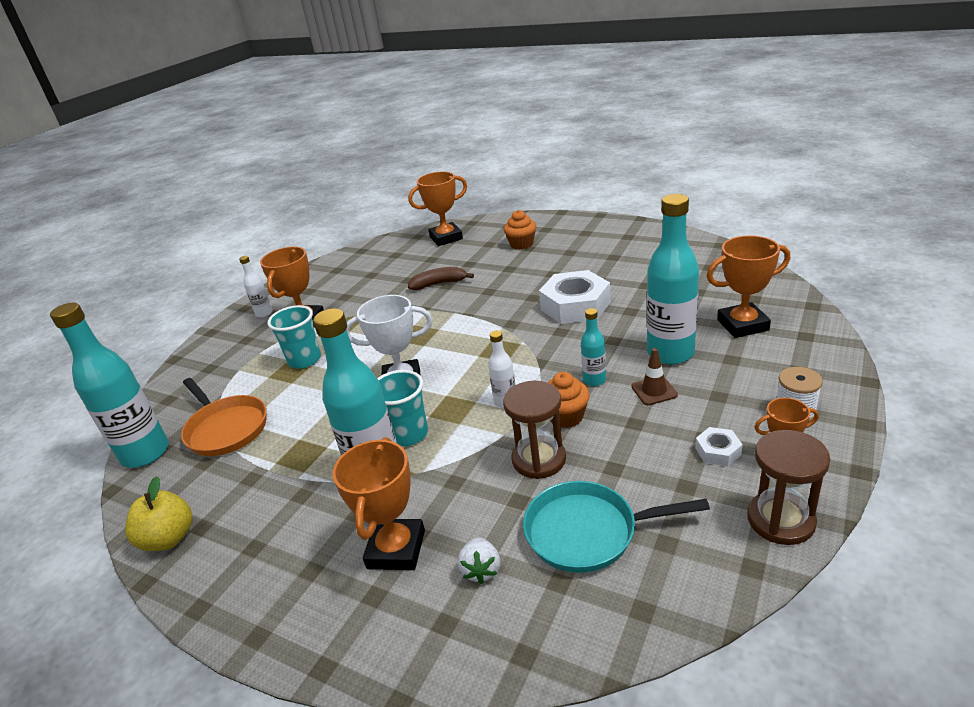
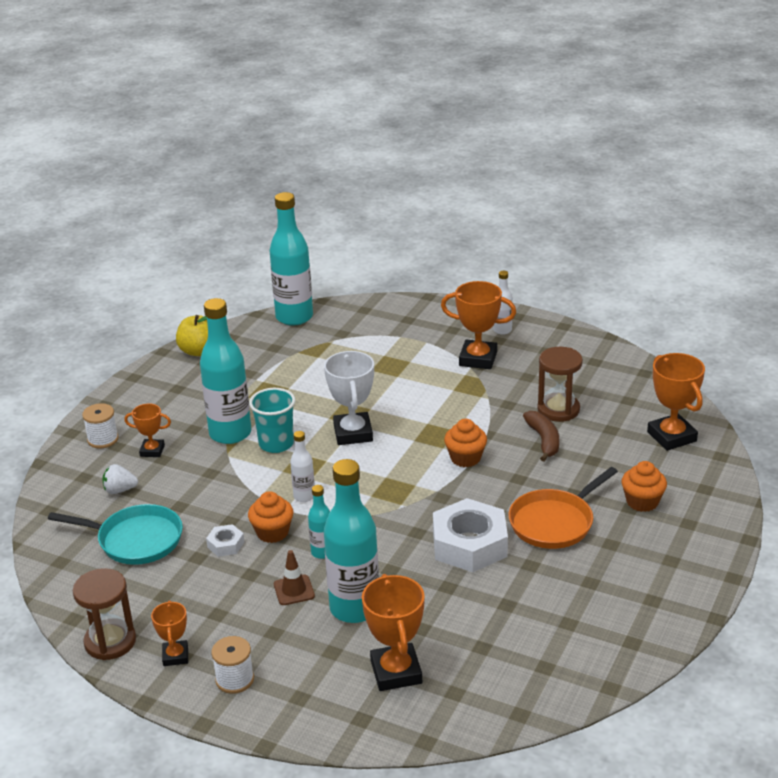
camera: 85 degrees right, 0 degrees up
orange pan [181,378,267,456] -> orange pan moved to [508,467,618,549]
turquoise cup [267,305,321,369] -> none
orange trophy [333,437,425,570] -> orange trophy [124,403,171,457], size x0.58
brown hourglass [503,381,566,479] -> brown hourglass moved to [537,347,583,422]
turquoise pan [523,481,710,573] -> turquoise pan turned 105 degrees clockwise [48,504,183,565]
white nut [695,427,743,466] -> white nut moved to [206,524,244,557]
none -> white spool [82,403,119,449]
none -> orange cupcake [444,419,487,467]

